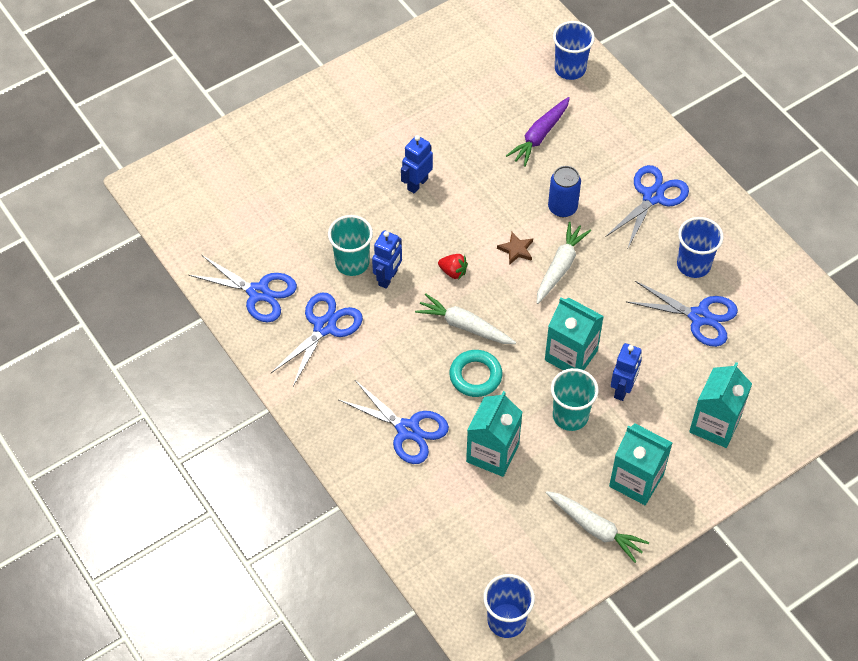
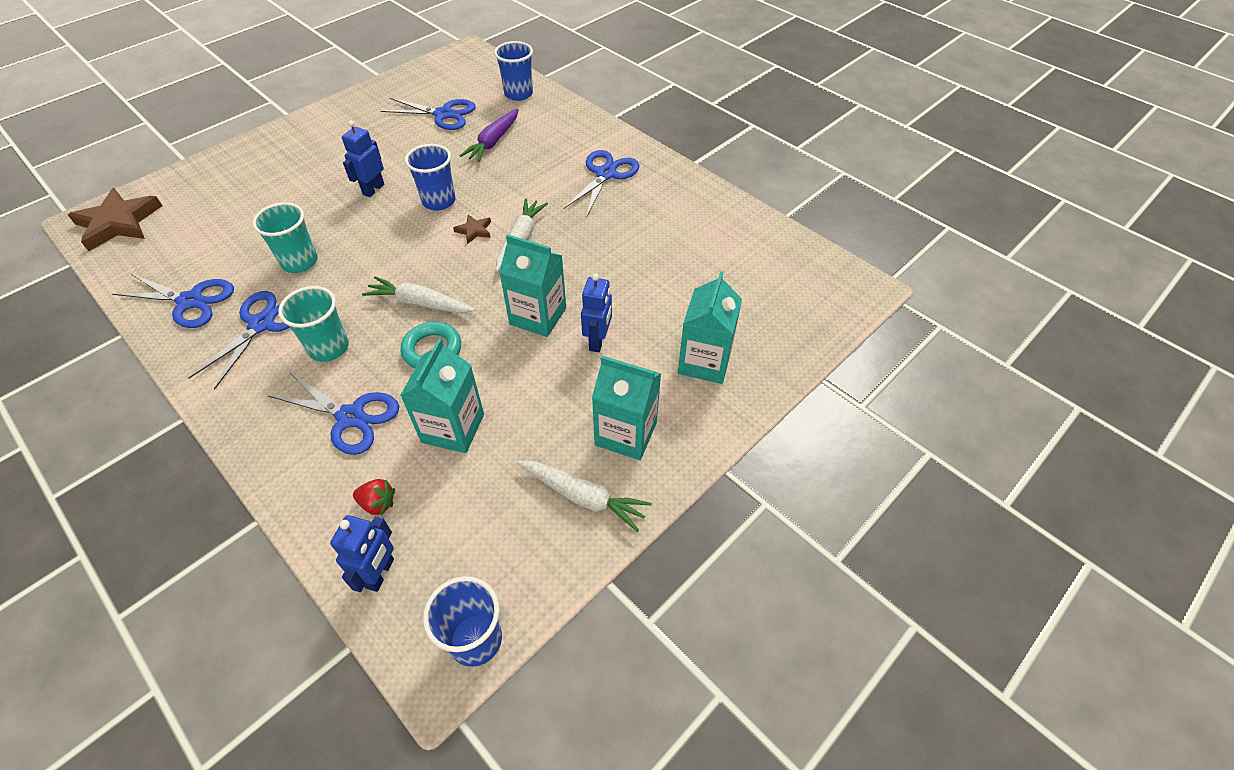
camera: 10 degrees left, 5 degrees down
blue robot [372,230,402,289] -> blue robot moved to [330,515,394,592]
red strawberry [438,254,468,280] -> red strawberry moved to [353,479,395,516]
blue can [548,166,581,217] -> none
turquoise cup [551,368,599,431] -> turquoise cup moved to [278,286,349,362]
blue scissors [627,281,738,347] -> blue scissors moved to [381,98,476,130]
blue cup [677,217,724,278] -> blue cup moved to [405,144,455,211]
none -> brown star [68,188,162,251]

